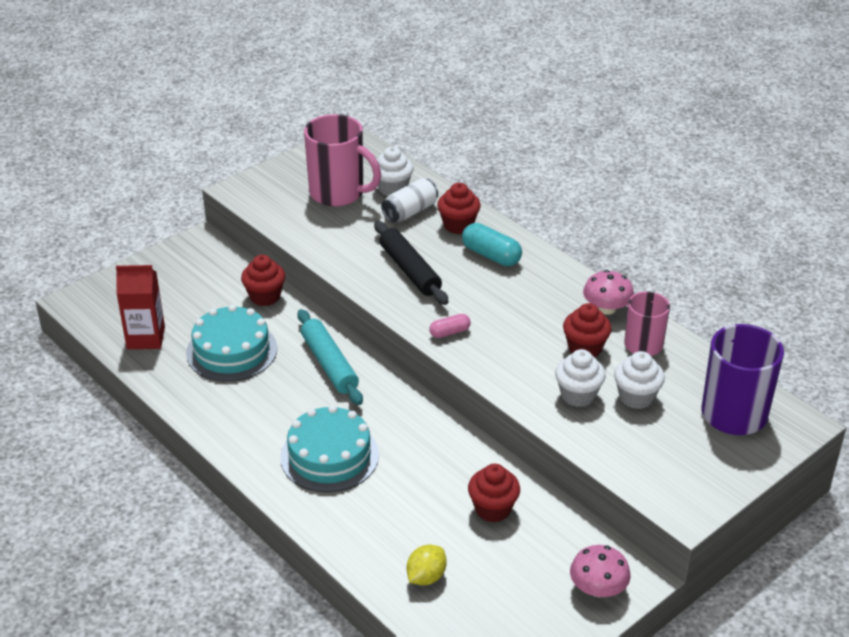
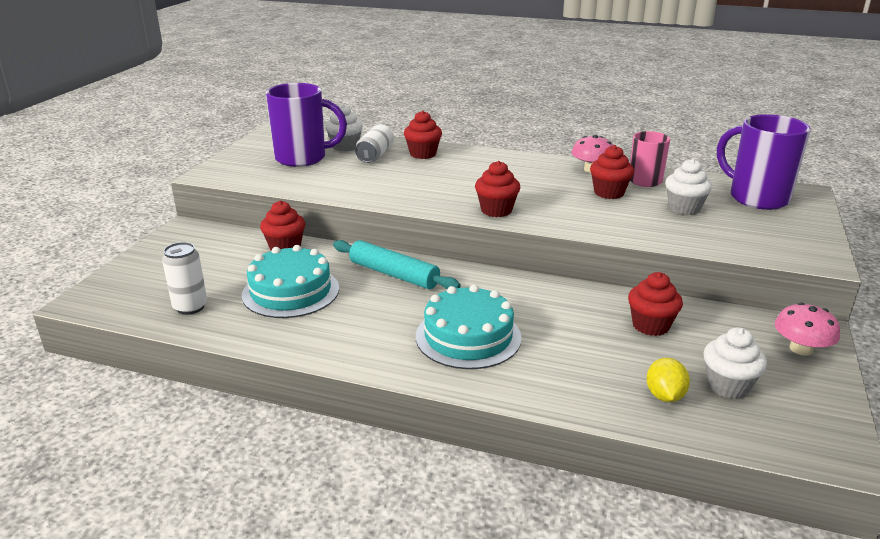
camera: 30 degrees left, 10 degrees down
red carton [116,265,165,349] -> white can [162,242,207,315]
pink mug [304,114,381,207] -> purple mug [266,83,347,167]
black rolling pin [374,221,448,305] -> none
pink capsule [429,314,471,338] -> red cupcake [475,161,520,217]
turquoise capsule [462,223,522,266] -> none
white cupcake [555,349,606,407] -> white cupcake moved to [703,327,767,399]

